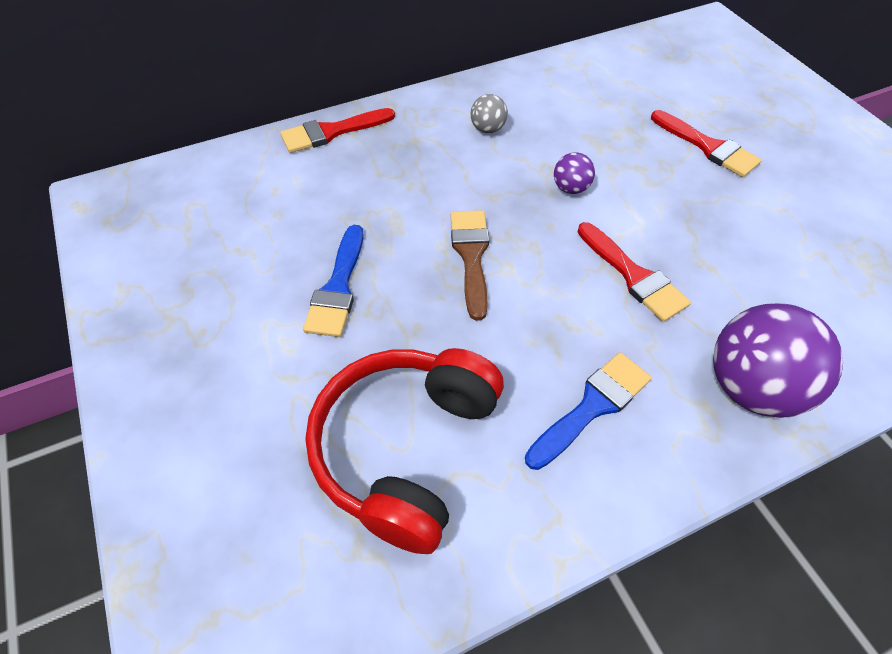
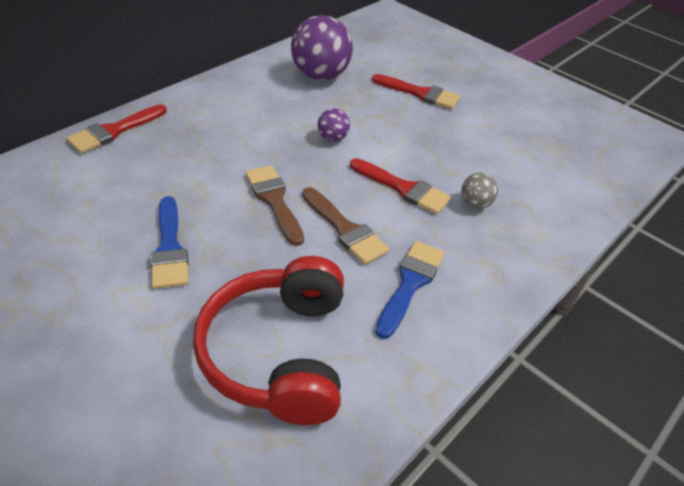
camera: 25 degrees left, 10 degrees down
grey ball [471,94,508,133] -> grey ball moved to [461,173,498,209]
purple ball [713,303,843,418] -> purple ball moved to [291,15,353,80]
none -> brown brush [302,187,389,265]

